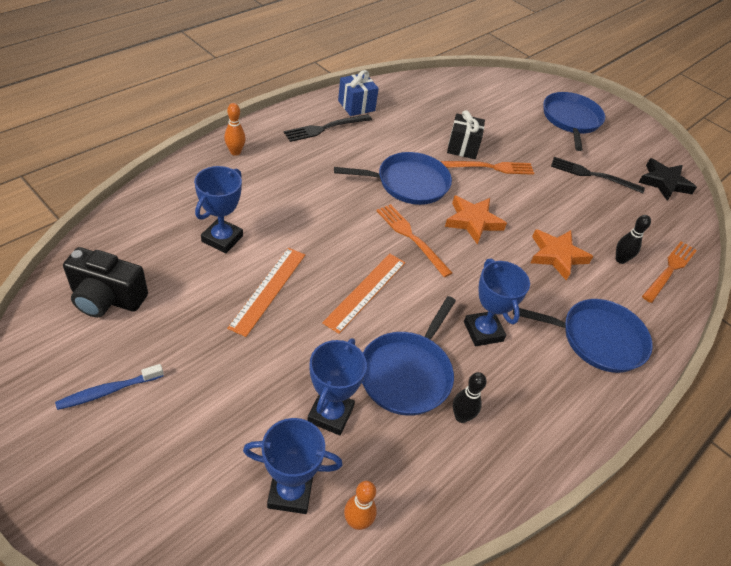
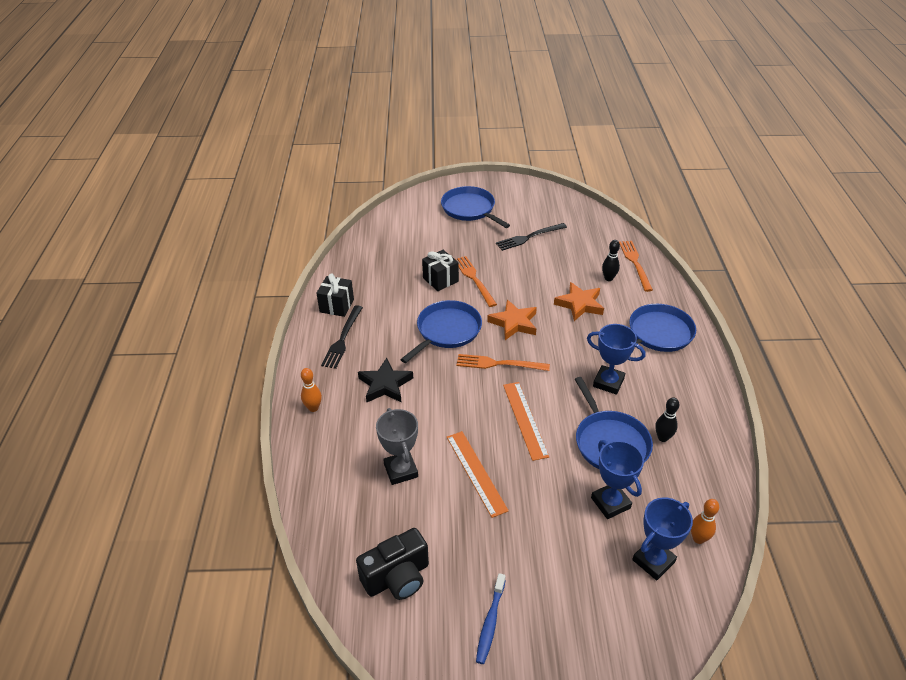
camera: 40 degrees left, 5 degrees down
blue trophy [194,166,243,253] -> grey trophy [376,408,418,485]
blue gift [338,70,379,116] -> black gift [316,273,354,317]
orange fork [441,161,535,175] -> orange fork turned 60 degrees counterclockwise [455,256,497,307]
black star [638,158,697,201] -> black star moved to [358,358,413,403]

